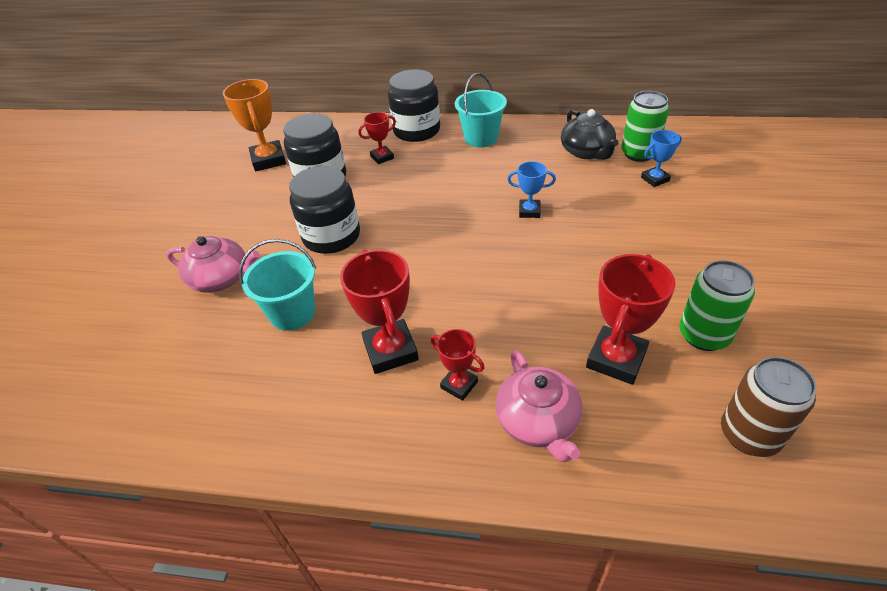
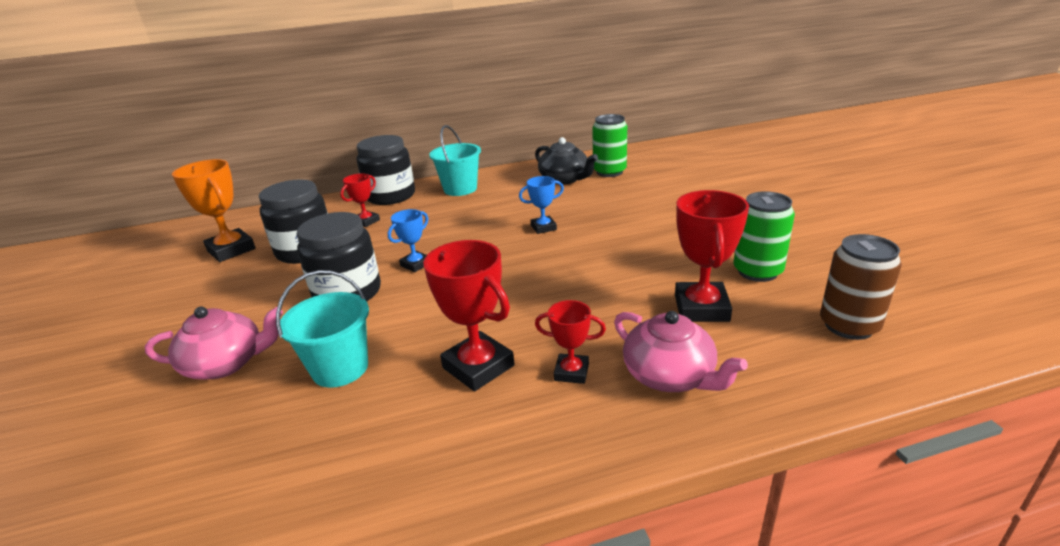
camera: 25 degrees left, 15 degrees down
blue trophy [641,130,682,187] -> blue trophy moved to [388,209,428,272]

